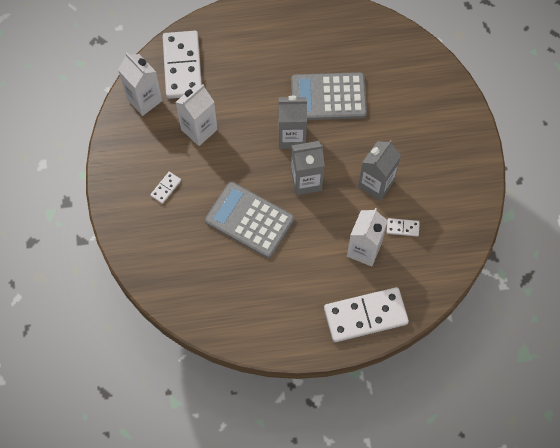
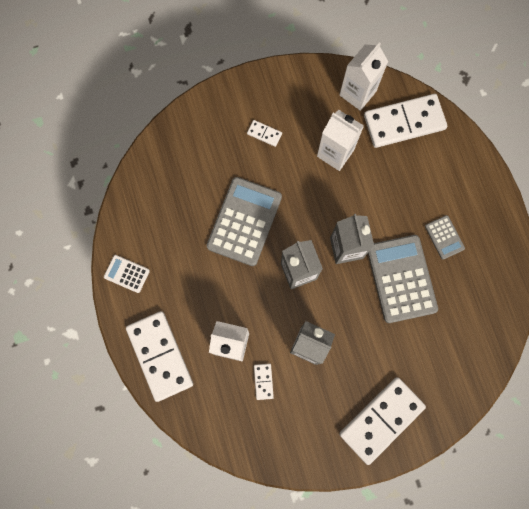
camera: 80 degrees right, 10 degrees up
none -> white calculator [104,255,150,293]
none -> white domino [339,377,426,465]
none -> grey calculator [425,215,465,259]

